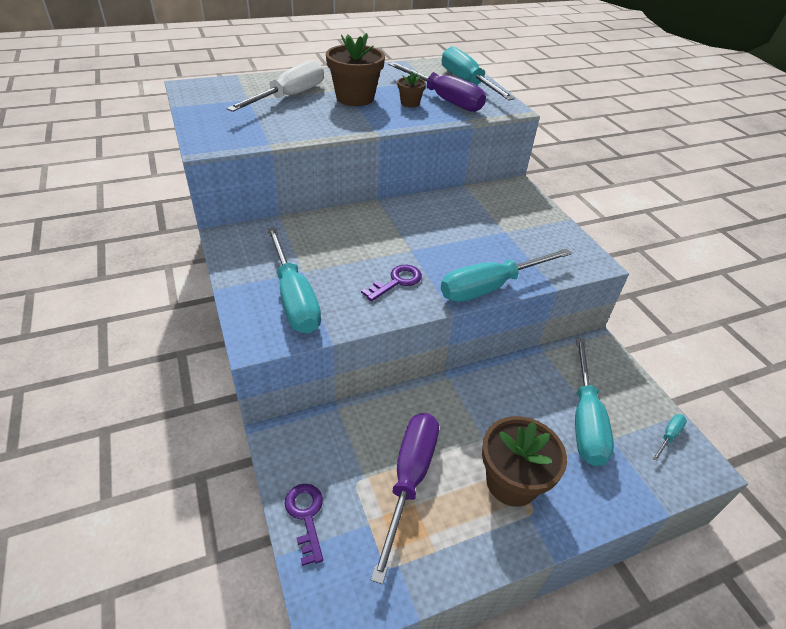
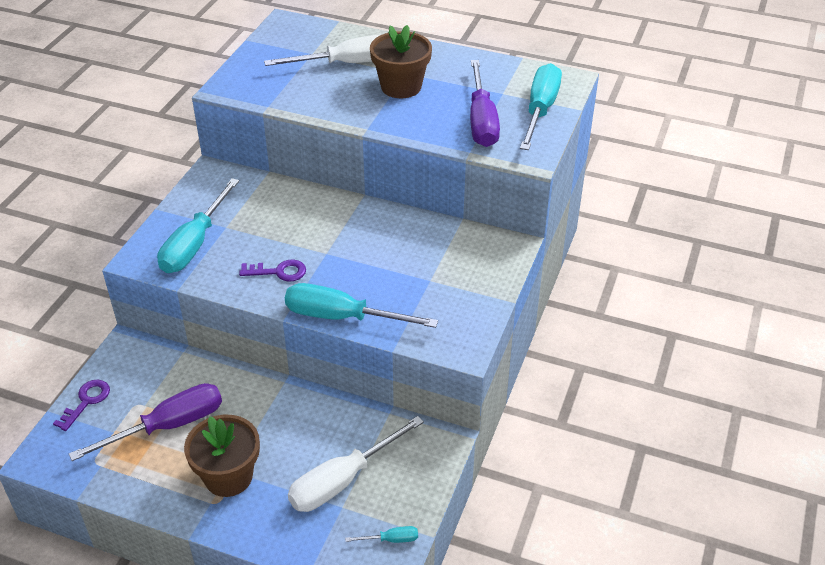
camera: 45 degrees right, 0 degrees up
brown flower pot [397,71,426,108] -> none
turquoise screwdriver [575,338,614,466] -> white screwdriver [288,416,424,512]

